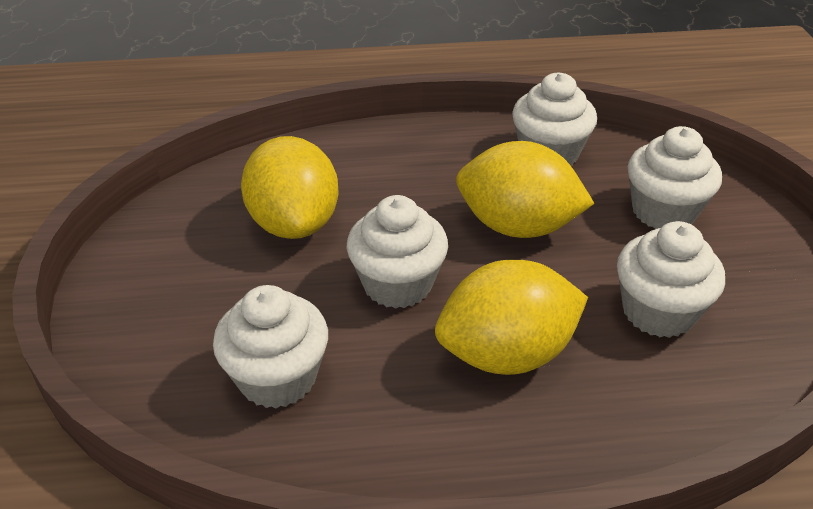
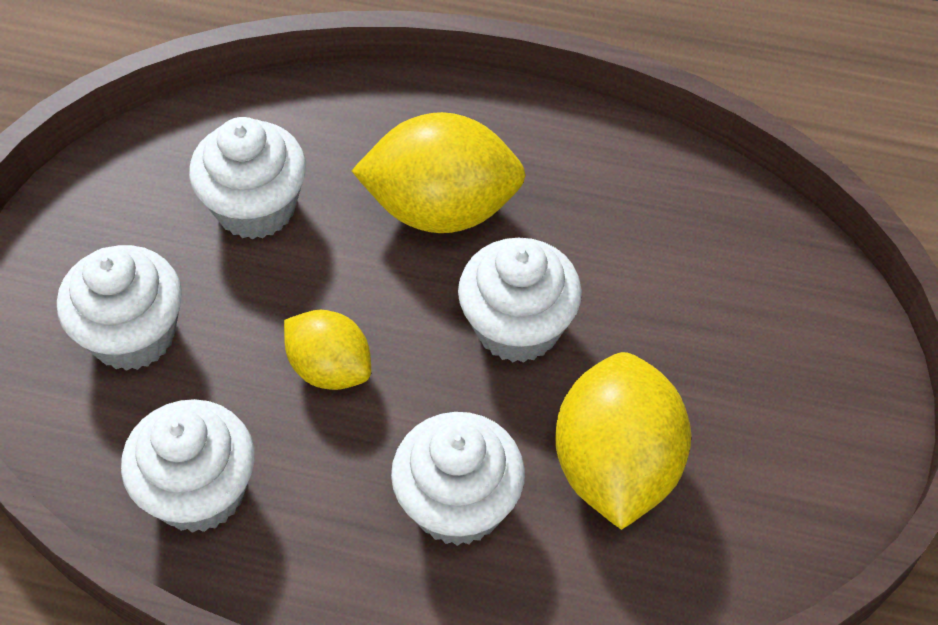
camera: 160 degrees left, 15 degrees up
white cupcake [213,285,328,409] -> white cupcake moved to [391,412,525,546]
yellow lemon [456,141,595,238] -> yellow lemon [284,310,371,390], size x0.60

